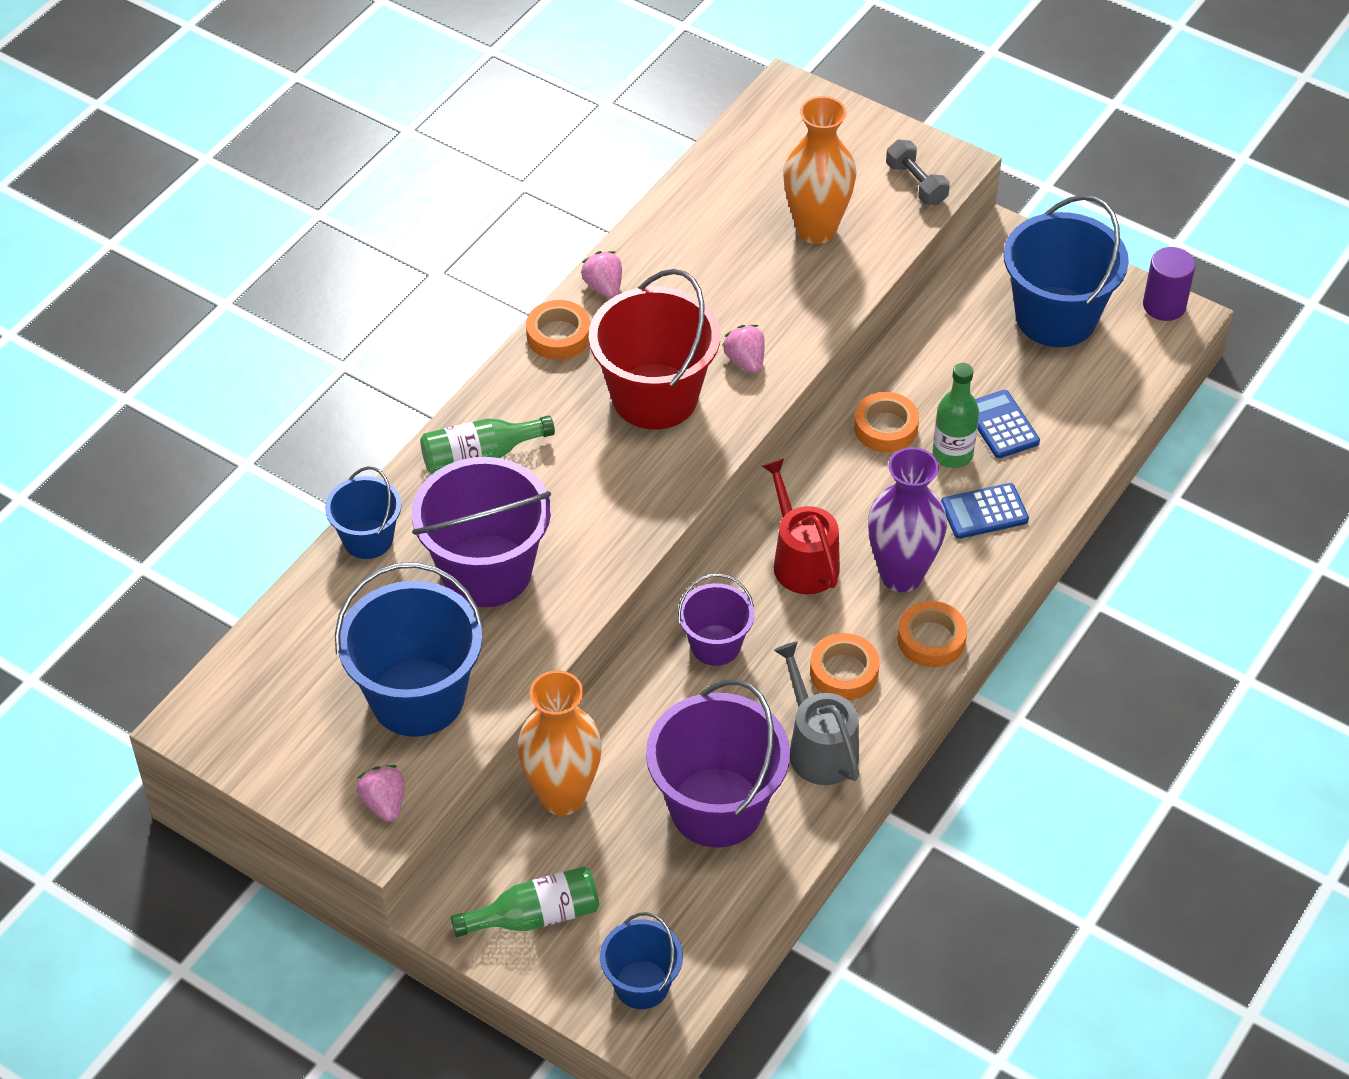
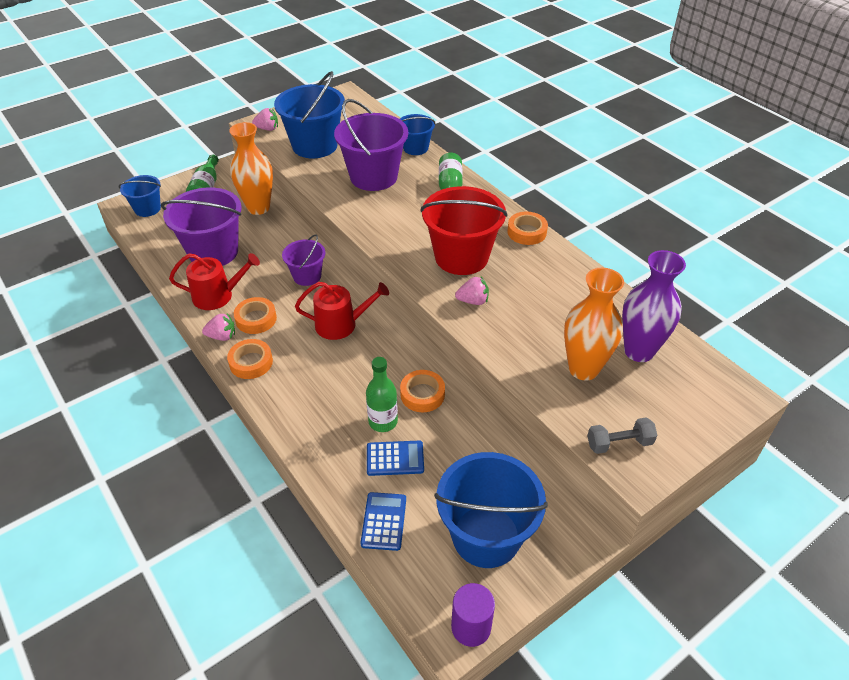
camera: 110 degrees right, 5 degrees down
pink strawberry [581,251,622,298] -> pink strawberry moved to [202,313,235,341]
grey watering can [774,642,859,785] -> red watering can [169,253,260,310]
purple vase [868,447,947,592] -> purple vase moved to [622,250,686,362]
blue calculator [941,483,1029,539] -> blue calculator moved to [360,492,406,551]

